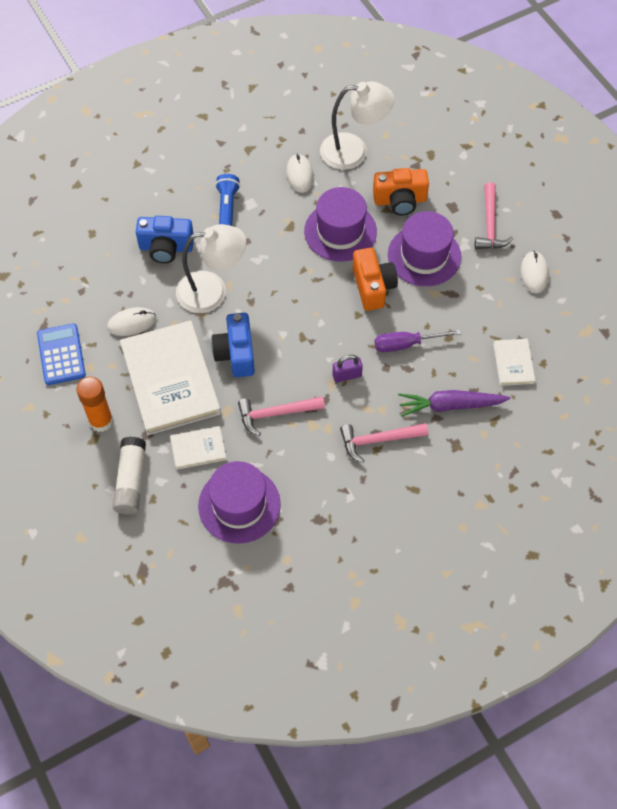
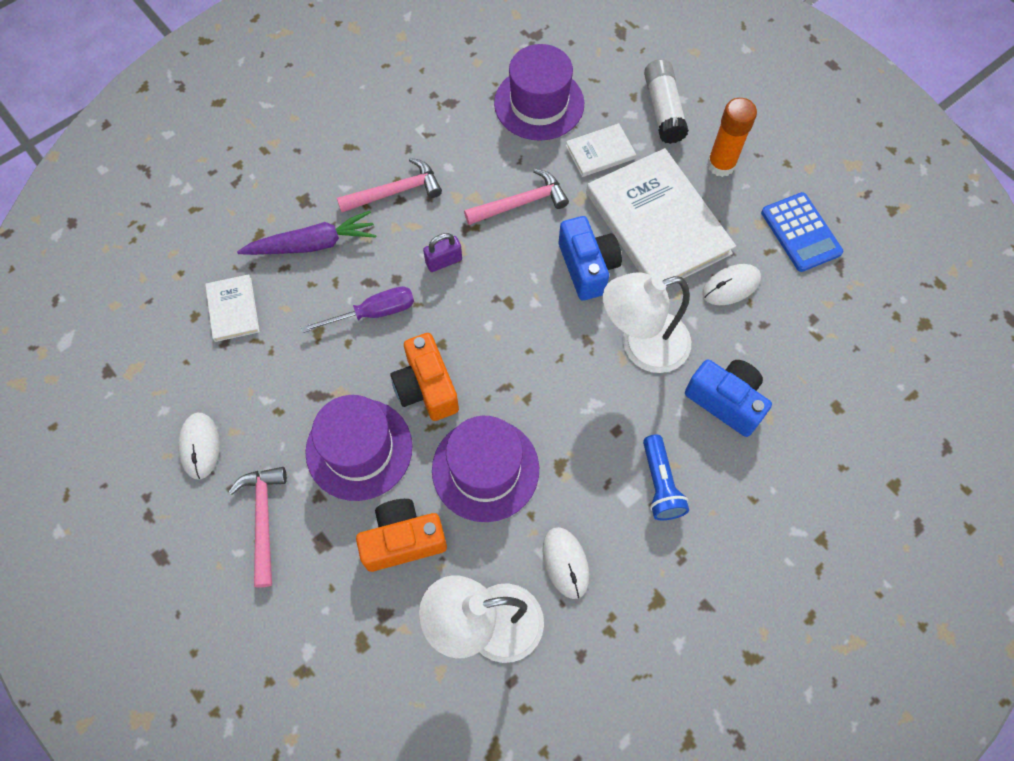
camera: 170 degrees right, 5 degrees up
blue camera [136,216,194,263] -> blue camera turned 45 degrees clockwise [685,359,772,437]

